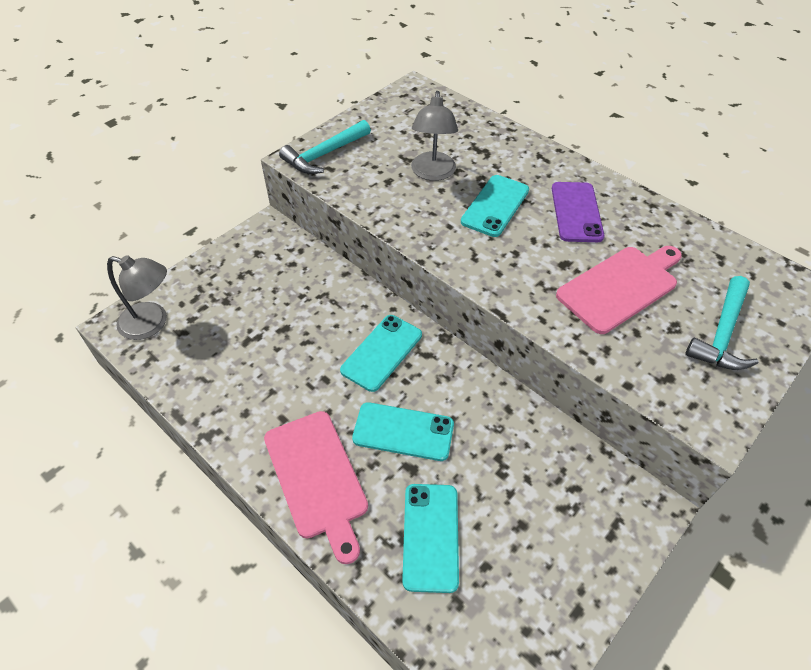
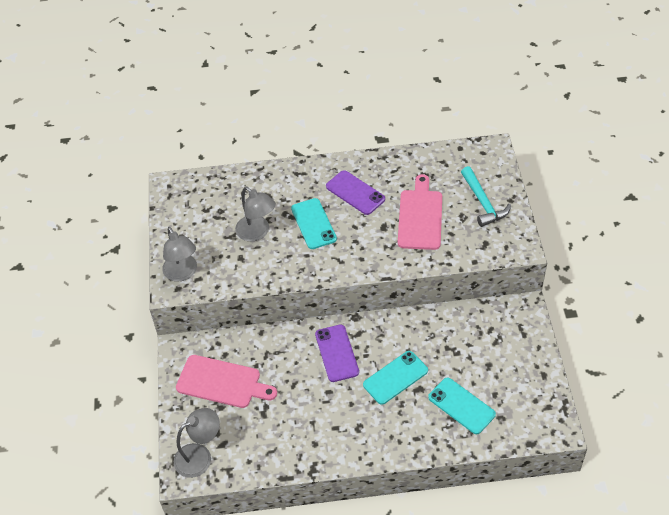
camera: 45 degrees left, 0 degrees up
pink cutting board [264,411,368,564] -> pink cutting board moved to [176,355,277,408]
turquoise hammer [279,120,371,174] -> grey lamp [162,227,197,282]
turquoise phone [340,315,422,392] -> purple phone [315,325,359,382]

